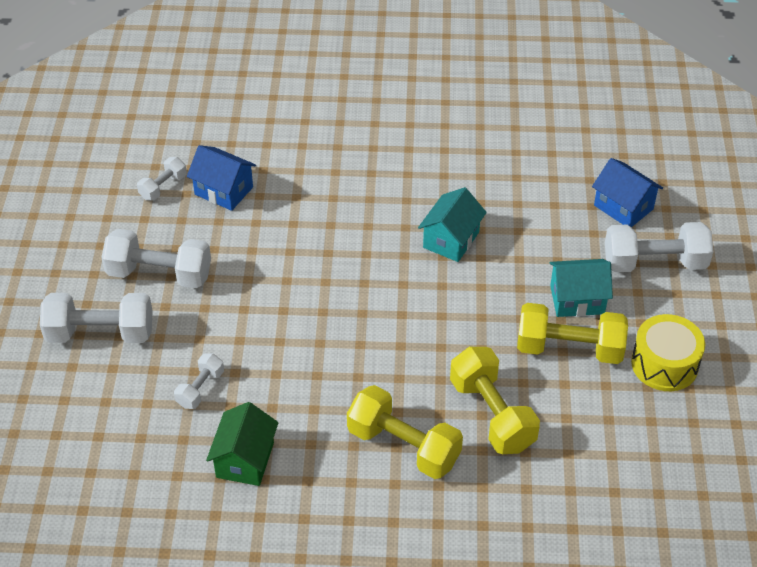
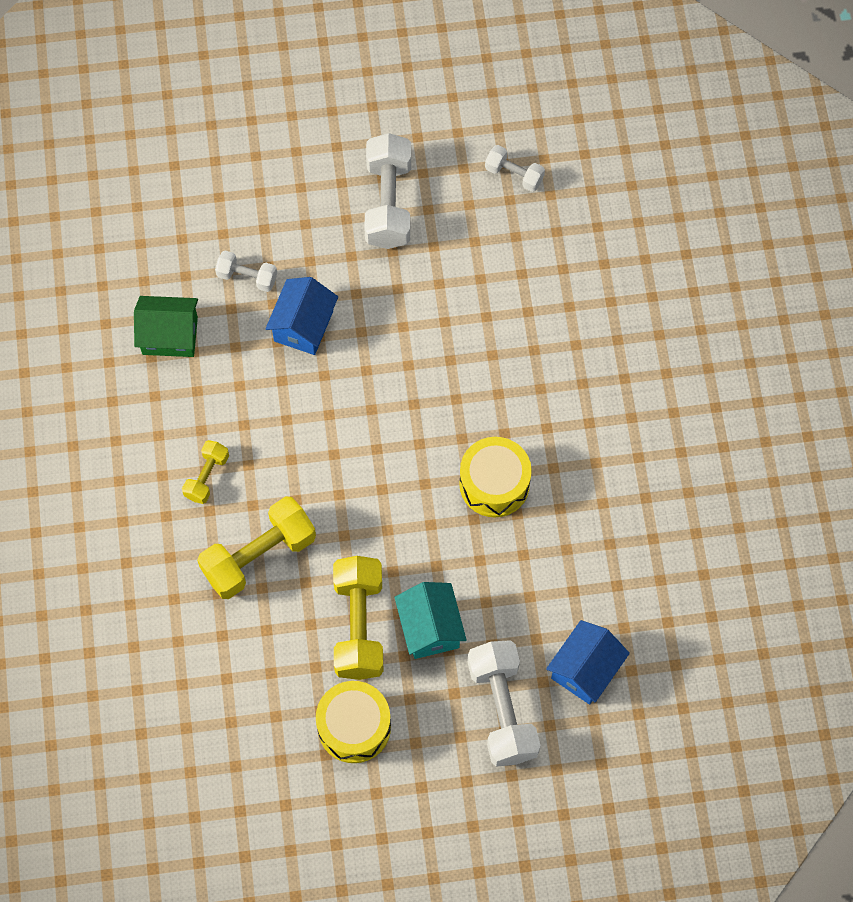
camera: 80 degrees right, 20 degrees up
white dumbbell [40,293,152,343] -> none
blue house [187,145,256,211] -> blue house moved to [265,277,338,355]
yellow dumbbell [347,385,463,479] -> yellow dumbbell [182,440,229,504], size x0.54
turquoise house [418,187,487,262] -> yellow drum [459,437,532,517]

